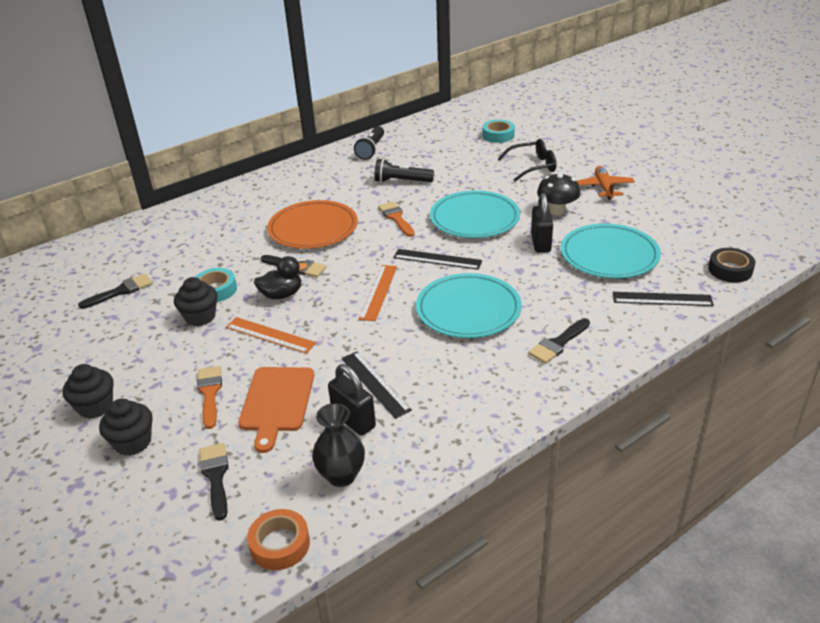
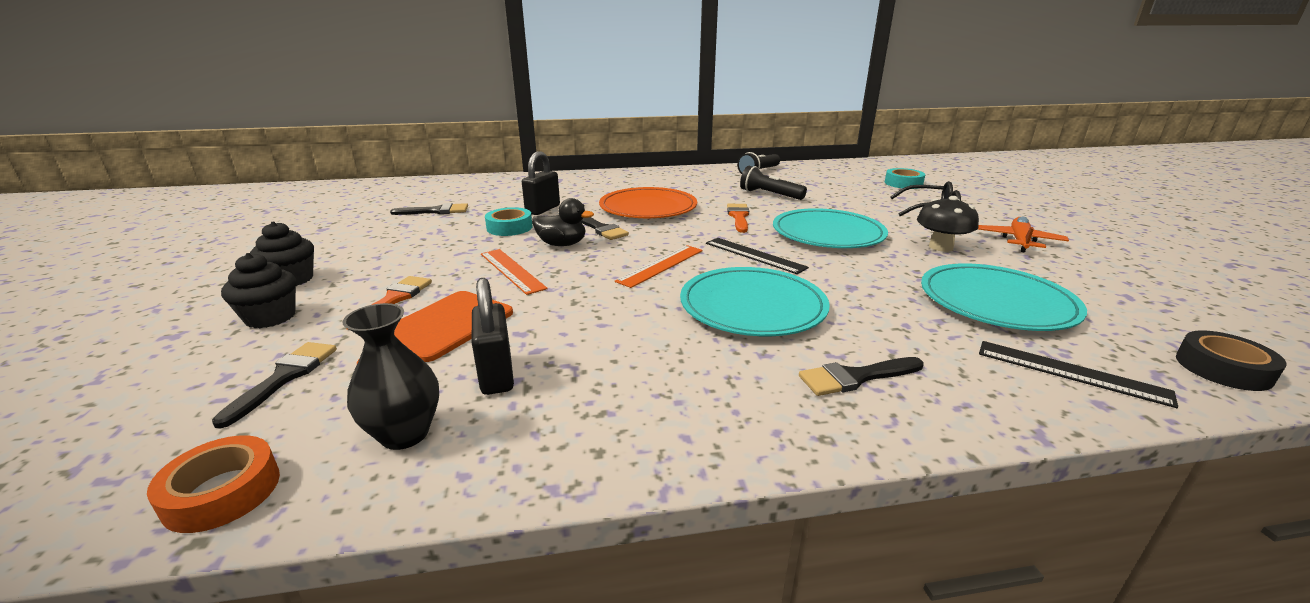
camera: 25 degrees right, 10 degrees down
black cupcake [174,277,218,326] -> none
black ruler [342,351,412,419] -> none
black padlock [531,193,553,253] -> black padlock moved to [522,151,560,215]

